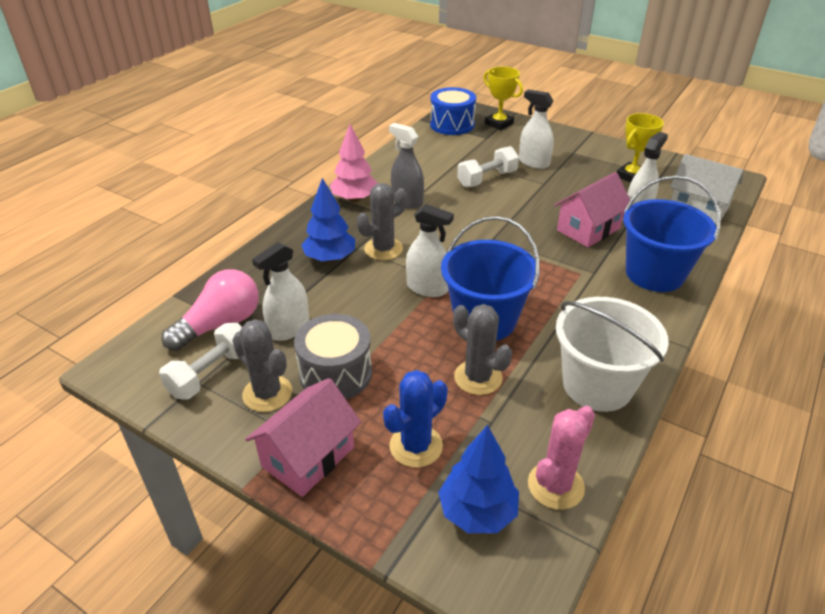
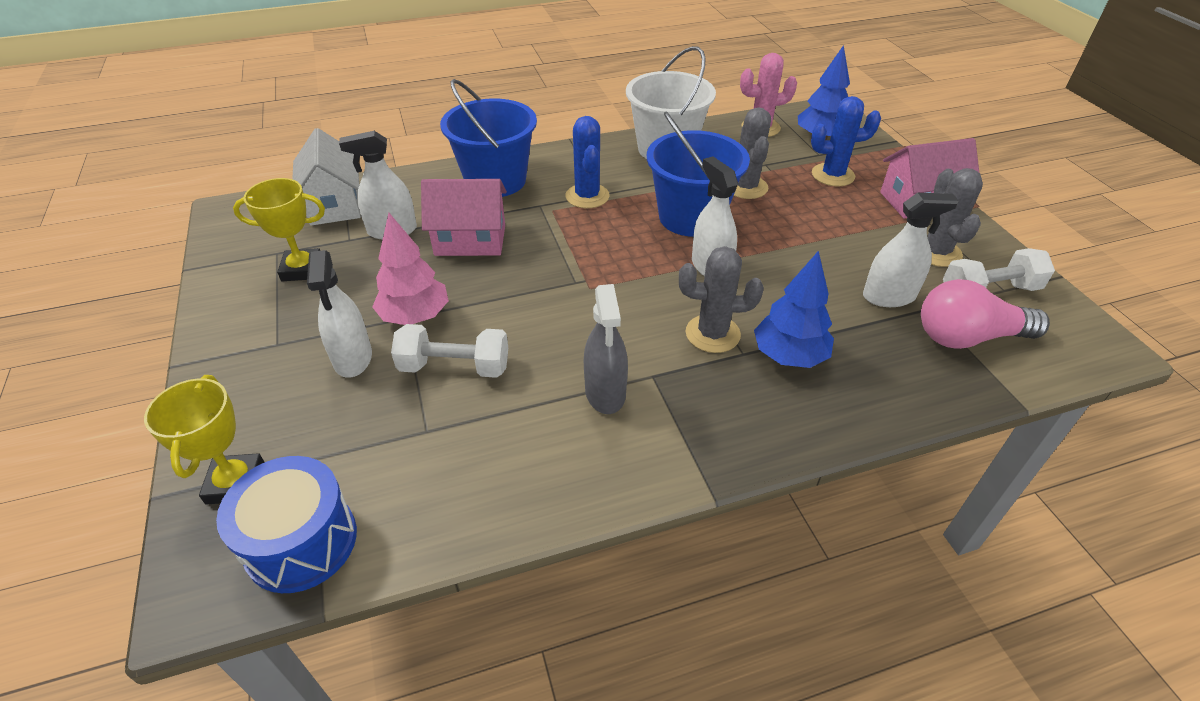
camera: 140 degrees left, 5 degrees up
grey drum [294,314,372,399] -> none
pink tree [330,124,378,202] -> pink tree moved to [372,213,449,325]
none -> blue cactus [566,116,610,208]

